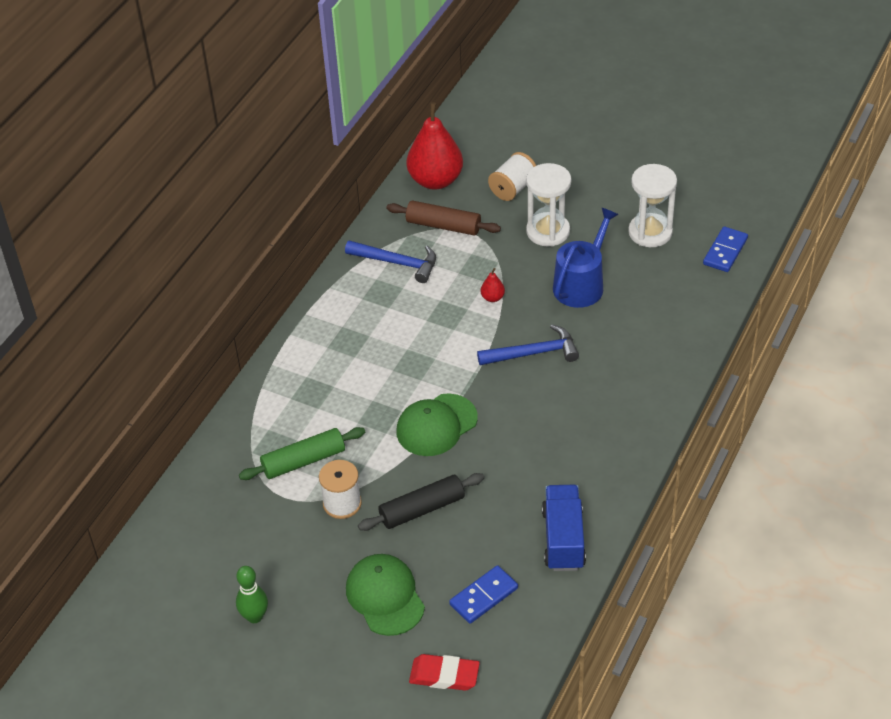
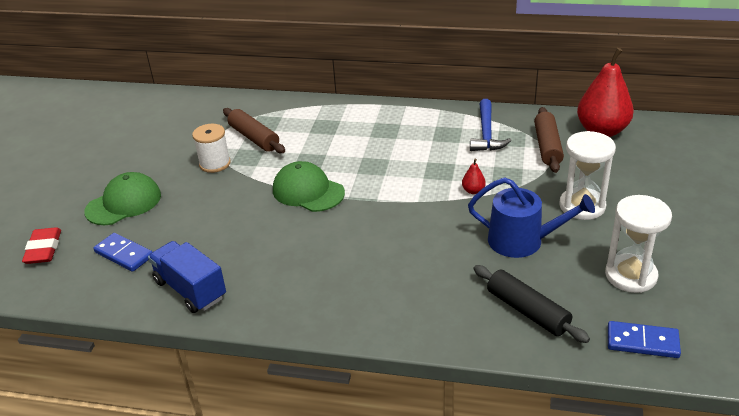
camera: 75 degrees right, 10 degrees down
green bowling pin [236,566,268,623] -> none
green rolling pin [239,427,365,480] -> brown rolling pin [223,108,285,153]
black rolling pin [358,473,484,531] -> black rolling pin moved to [473,265,590,343]
blue hammer [477,324,579,365] -> none
white spool [488,152,536,201] -> none
blue truck [542,485,586,571] -> blue truck turned 120 degrees counterclockwise [148,241,226,313]

